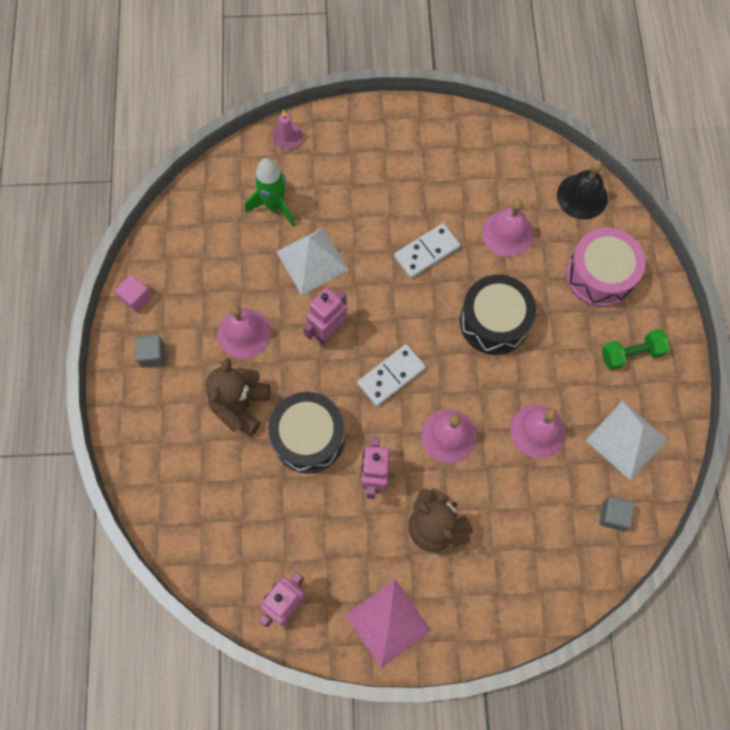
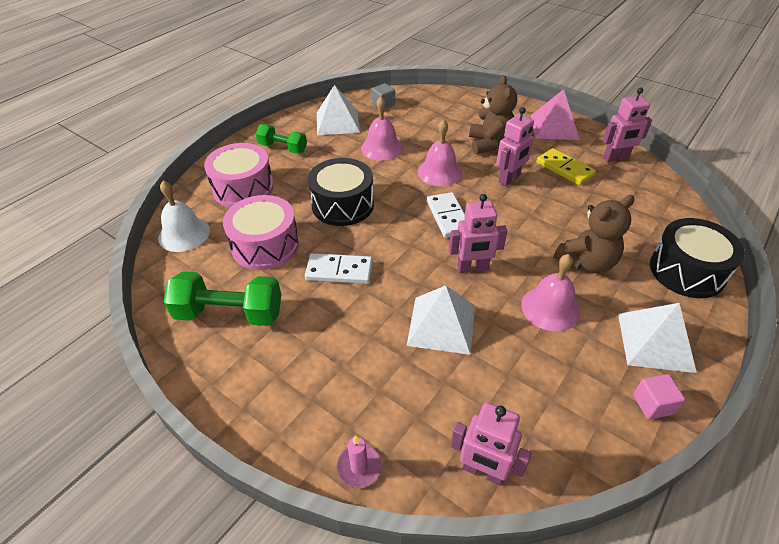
camera: 140 degrees left, 25 degrees down
grey cube [135,335,165,367] -> white pyramid [618,303,697,373]
green rocket [245,158,295,227] -> none
black drum [268,392,345,473] -> black drum moved to [650,218,745,298]
white domino [357,344,426,406] -> white domino turned 75 degrees clockwise [427,192,465,238]
pink bell [482,199,534,257] -> pink drum [223,195,299,270]
black bell [557,160,608,220] -> white bell [158,180,210,252]
none -> green dumbbell [164,271,281,326]
none -> pink robot [451,402,531,485]
none -> yellow domino [537,148,596,185]

